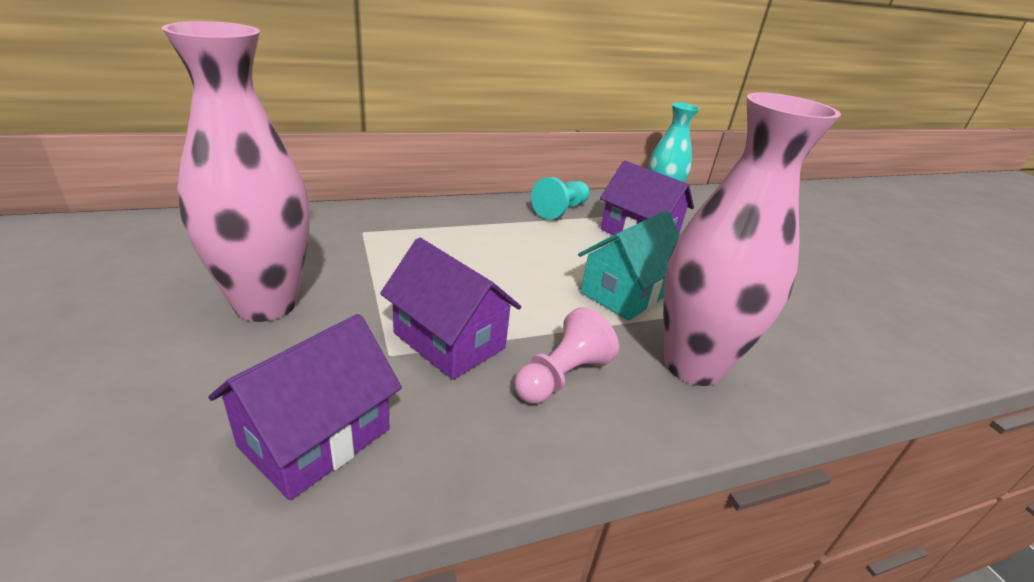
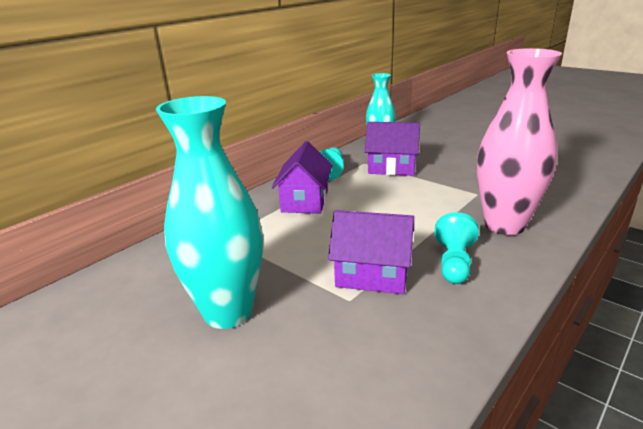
camera: 25 degrees left, 5 degrees down
pink vase [162,21,309,322] -> turquoise vase [156,96,263,329]
purple house [208,314,402,501] -> purple house moved to [272,141,333,214]
pink pawn [514,307,619,404] -> turquoise pawn [435,212,479,284]
turquoise house [578,211,680,320] -> none

